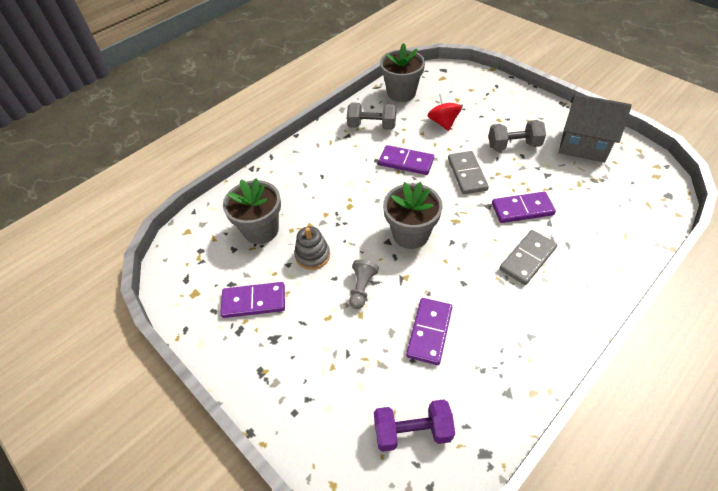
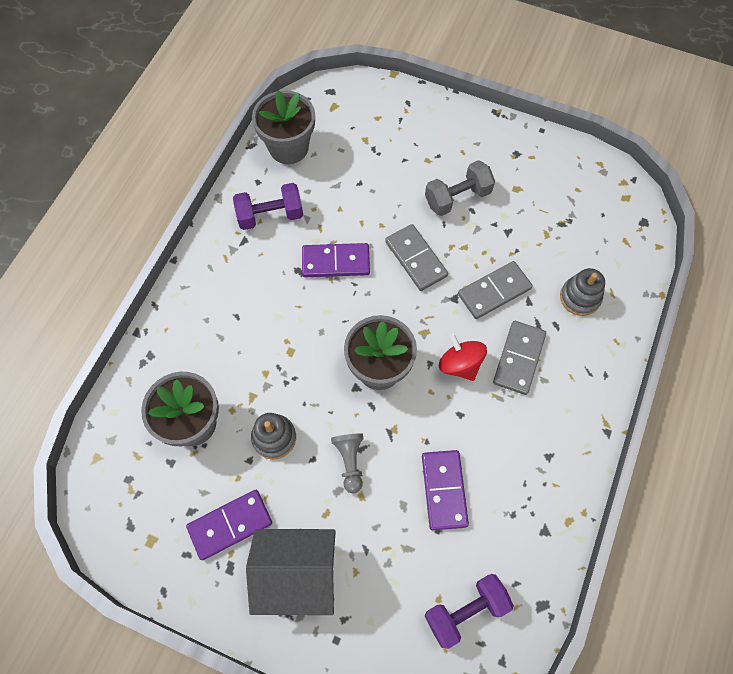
camera: 25 degrees left, 15 degrees up
grey dumbbell [347,102,396,130] -> purple dumbbell [233,183,303,230]
red spinning top [427,93,462,131] -> red spinning top moved to [439,334,487,381]
purple domino [492,192,556,223] -> grey domino [458,261,533,319]
grey house [559,94,632,163] -> grey house moved to [246,529,336,615]
none -> grey stacking toy [560,268,605,316]

